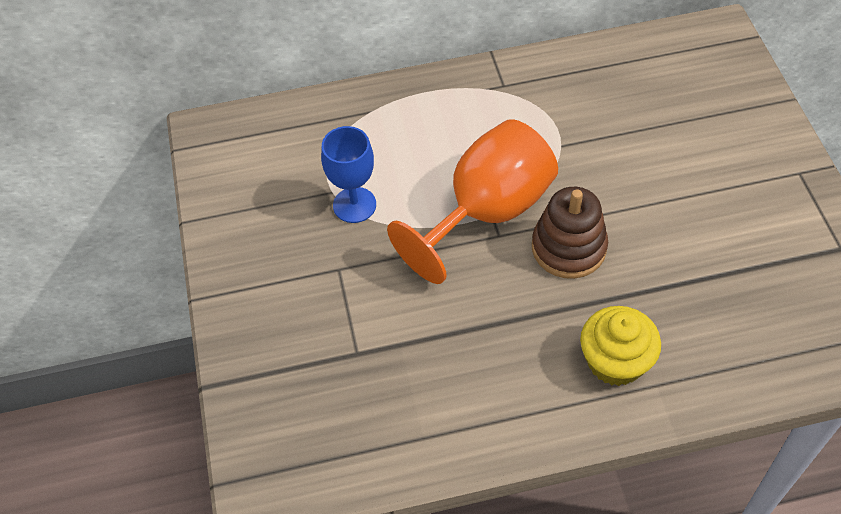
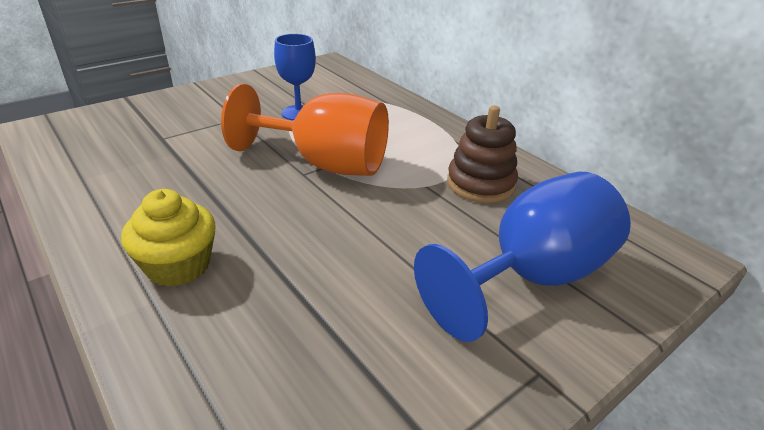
camera: 60 degrees right, 20 degrees down
brown stacking toy [532,187,608,279] -> brown stacking toy moved to [447,106,518,203]
none -> blue goblet [414,171,631,342]

